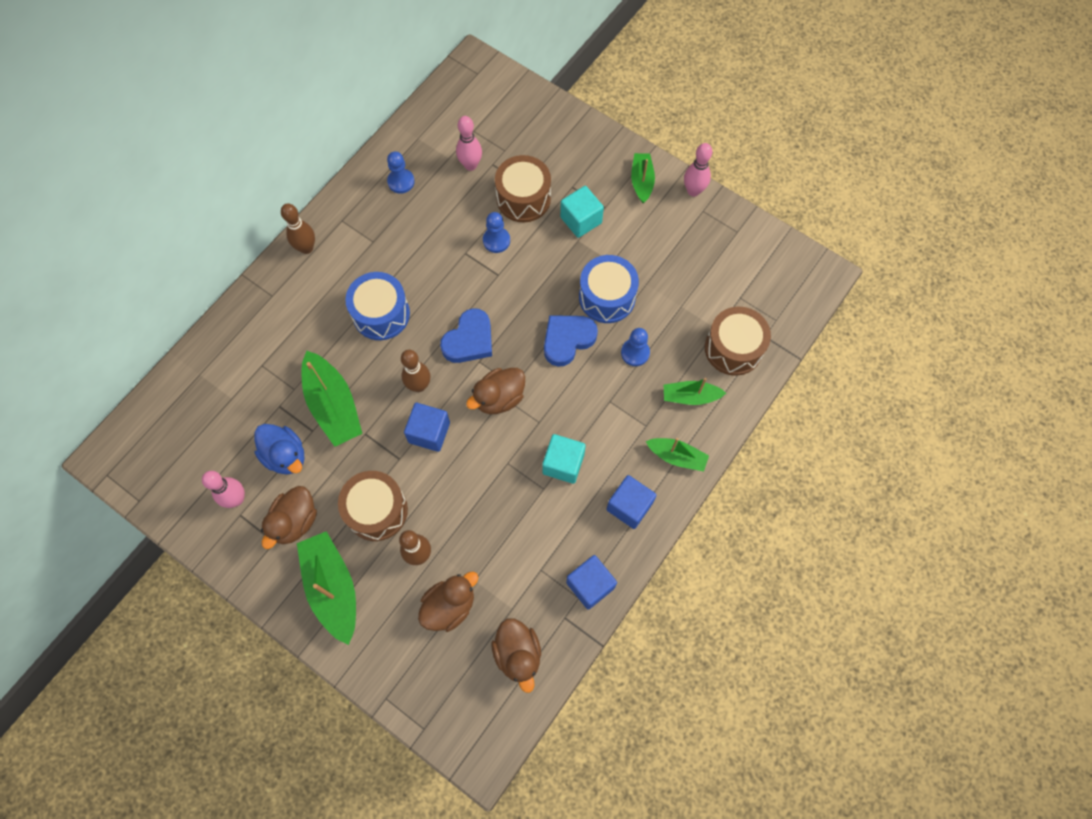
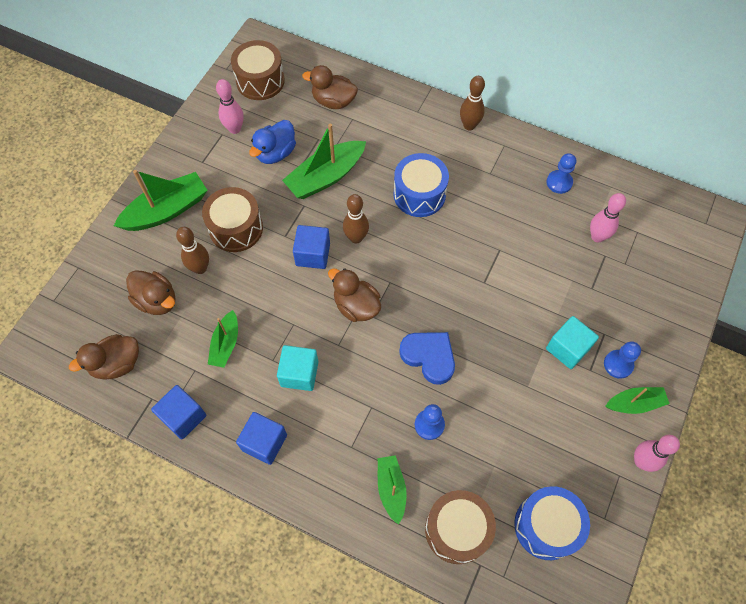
camera: 80 degrees right, 5 degrees down
brown duck [261,486,317,549] -> brown duck moved to [302,65,358,109]
blue heart [440,308,492,363] -> none
blue pawn [483,212,510,253] -> blue pawn moved to [604,341,641,379]
brown drum [495,155,551,222] -> brown drum moved to [231,40,285,100]
blue drum [579,255,639,323] -> blue drum moved to [514,486,590,560]
green boat [646,438,709,472] -> green boat moved to [208,310,238,368]

